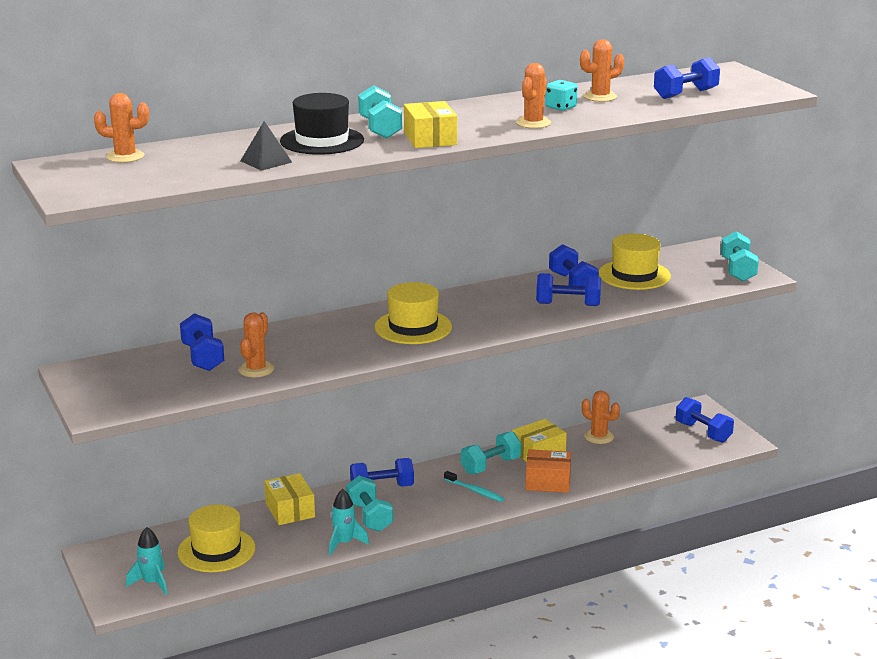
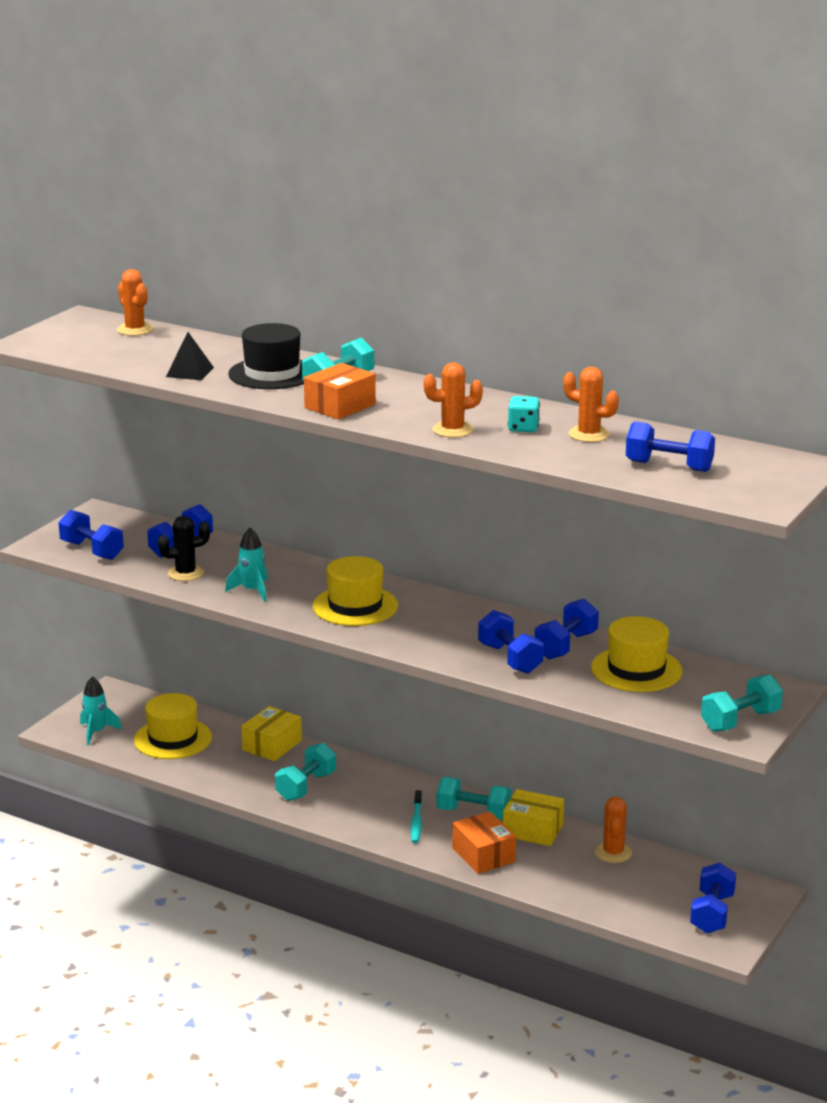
camera: 55 degrees right, 0 degrees up
orange cactus [238,312,274,377] -> black cactus [158,516,210,581]
turquoise rocket [329,489,369,556] -> turquoise rocket moved to [225,528,268,602]
blue dumbbell [350,458,414,487] -> blue dumbbell moved to [59,510,124,560]
yellow box [404,101,457,148] -> orange box [304,363,376,419]

